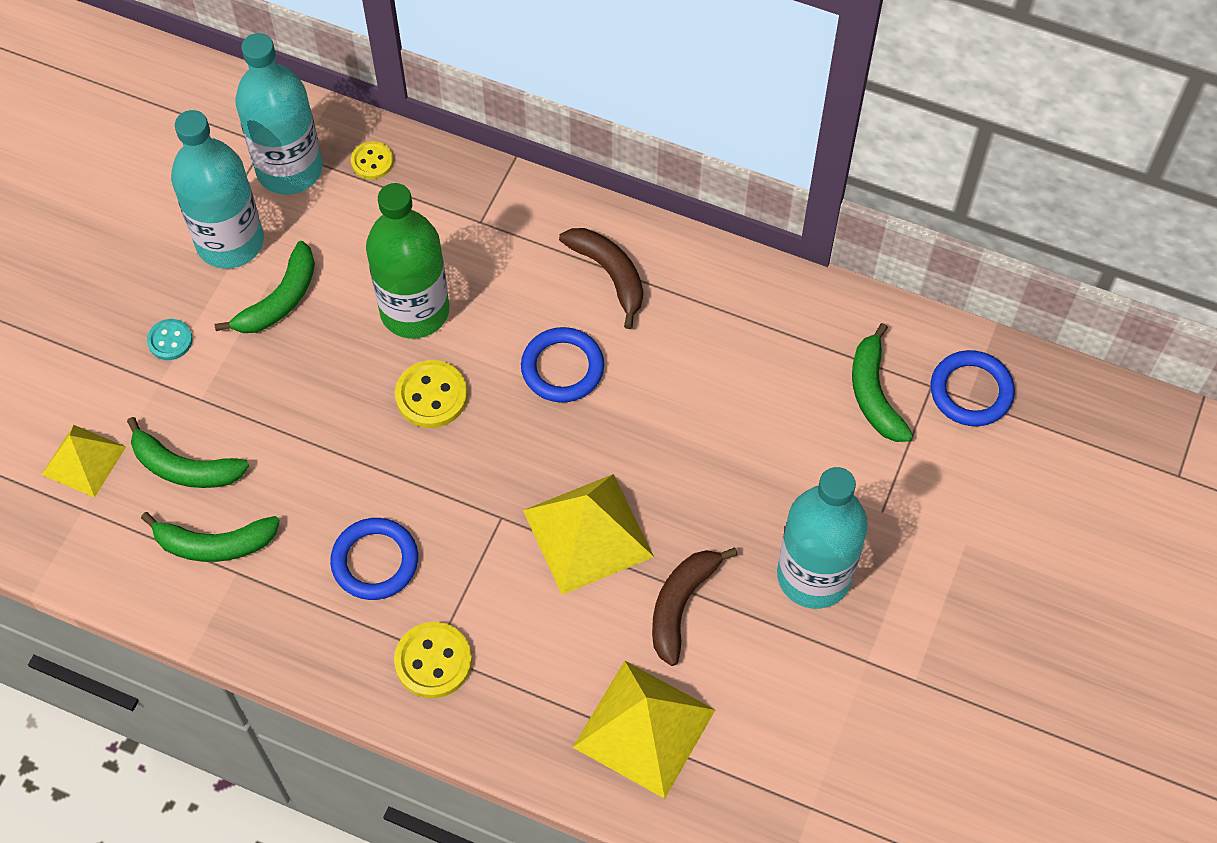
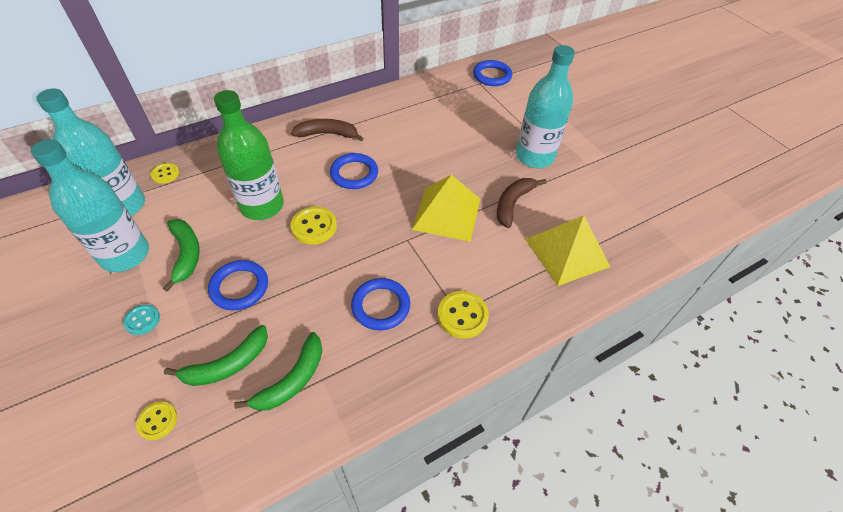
camera: 55 degrees left, 10 degrees down
yellow pyramid [42,425,126,498] -> yellow button [136,402,177,440]
brown banana [652,548,738,666] -> brown banana turned 60 degrees clockwise [497,178,546,228]
green banana [852,323,913,442] -> none
none -> blue ring [208,260,268,310]

